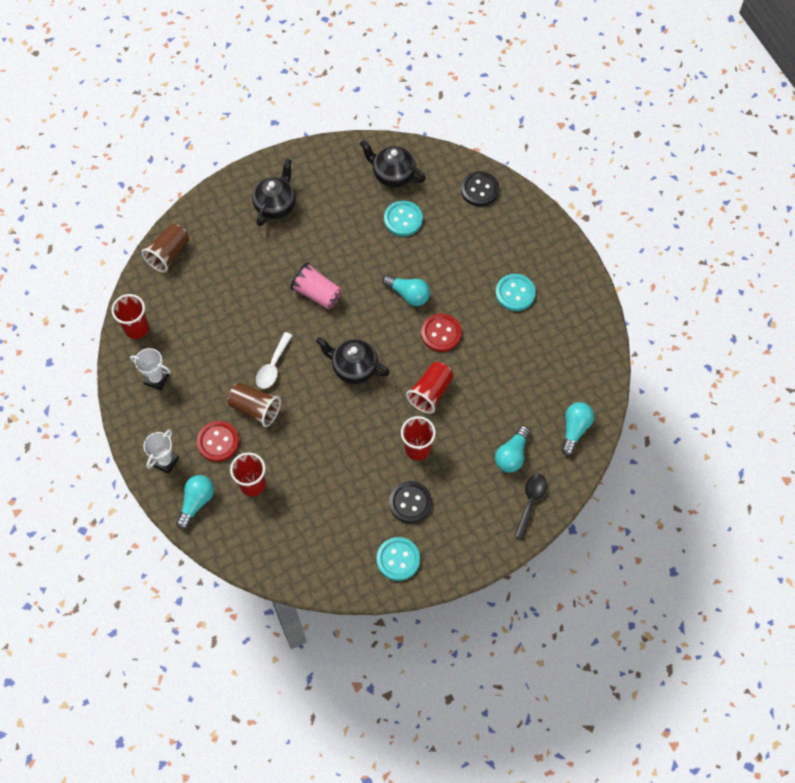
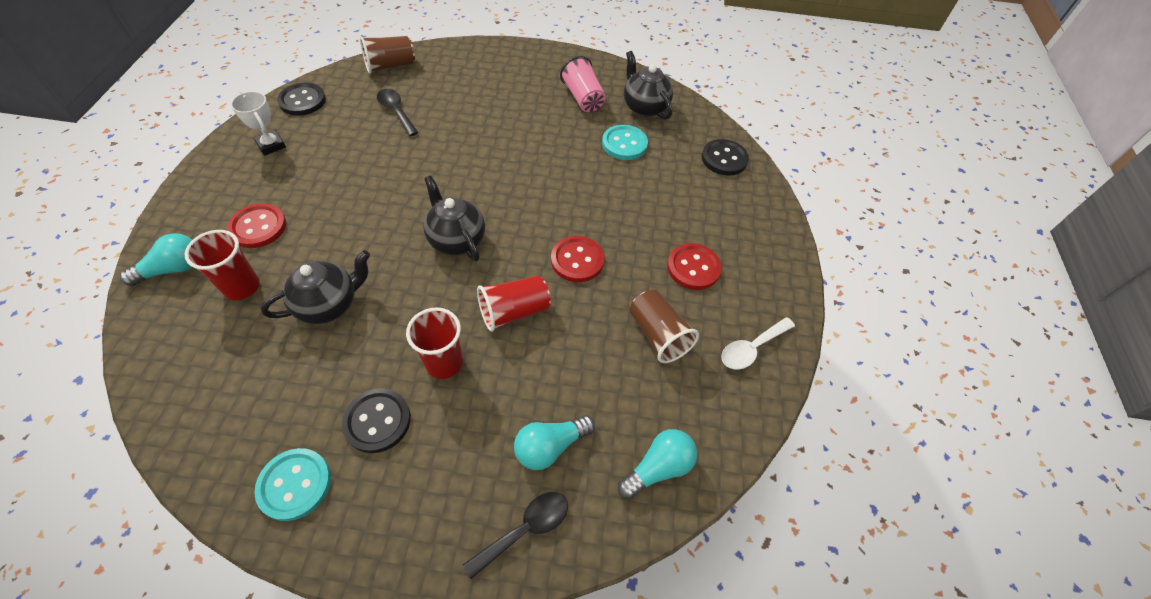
camera: 30 degrees right, 10 degrees down
red cup [111,294,149,339] -> black button [277,83,326,116]
white trophy [144,429,179,474] -> none
brown cup [227,383,281,427] -> brown cup moved to [629,290,699,363]
black teapot [252,159,296,226] -> black teapot moved to [261,250,370,324]
white spoon [256,332,293,389] -> white spoon moved to [721,317,795,370]
pink cup [290,263,342,309] -> pink cup moved to [560,56,606,112]
turquoise light bulb [382,275,430,306] -> none
turquoise button [495,274,536,311] -> red button [667,243,722,290]
none -> black spoon [377,89,418,136]

